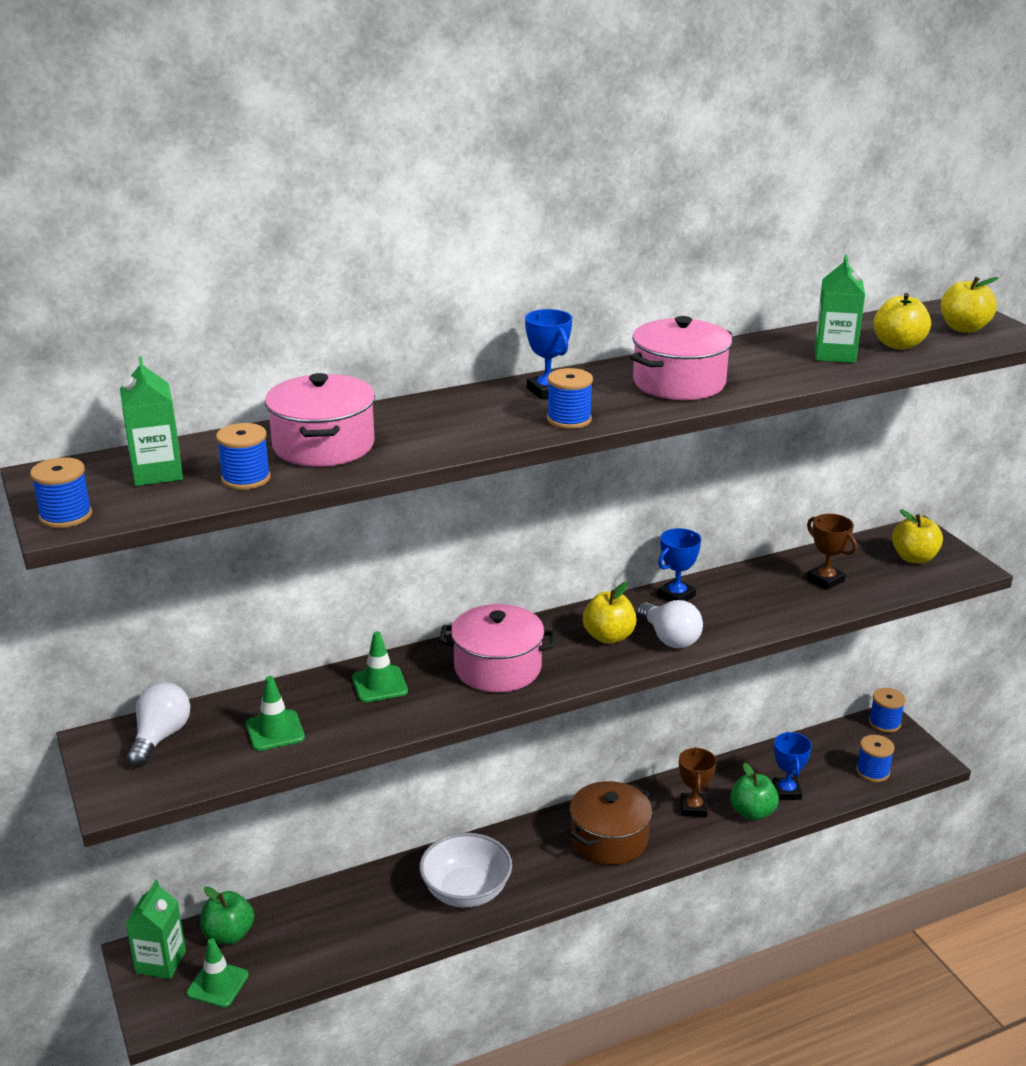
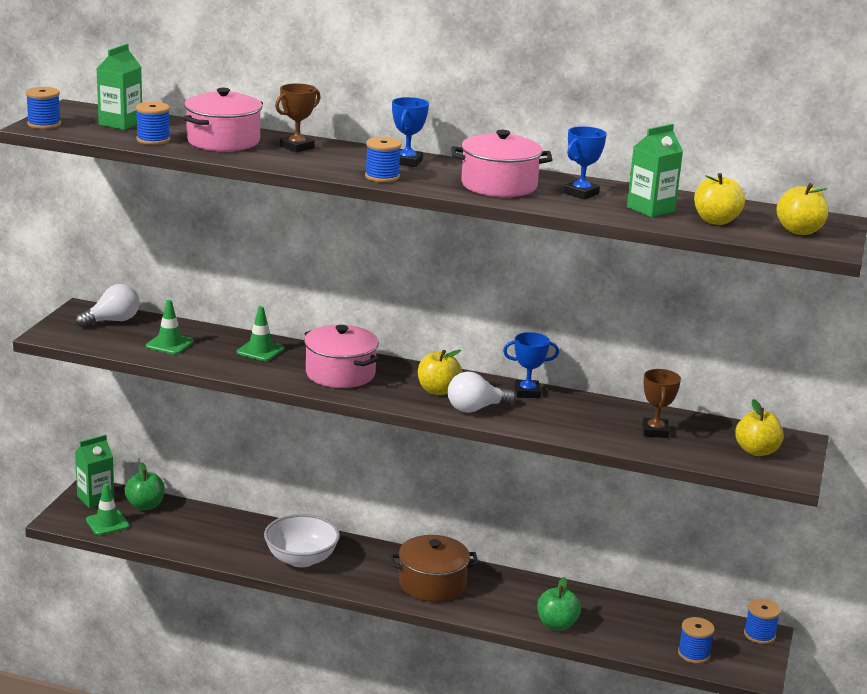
camera: 40 degrees right, 5 degrees down
white light bulb [637,600,703,648] -> white light bulb turned 60 degrees clockwise [448,372,516,413]
brown trophy [679,747,717,817] -> brown trophy moved to [275,83,321,153]
blue trophy [772,732,812,800] -> blue trophy moved to [564,126,607,200]

